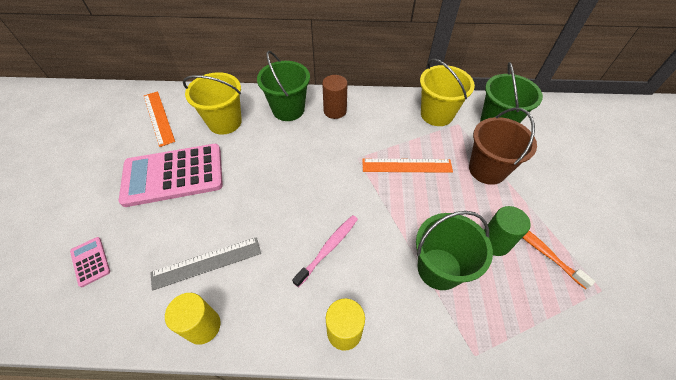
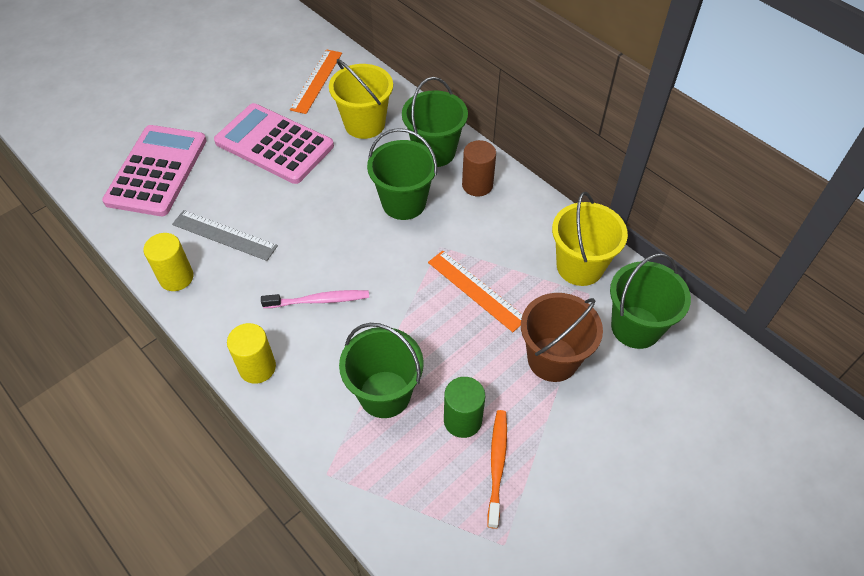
camera: 45 degrees right, 0 degrees up
pink calculator [70,237,110,287] -> pink calculator [102,125,207,216], size x2.37
none -> green bucket [367,128,437,220]

